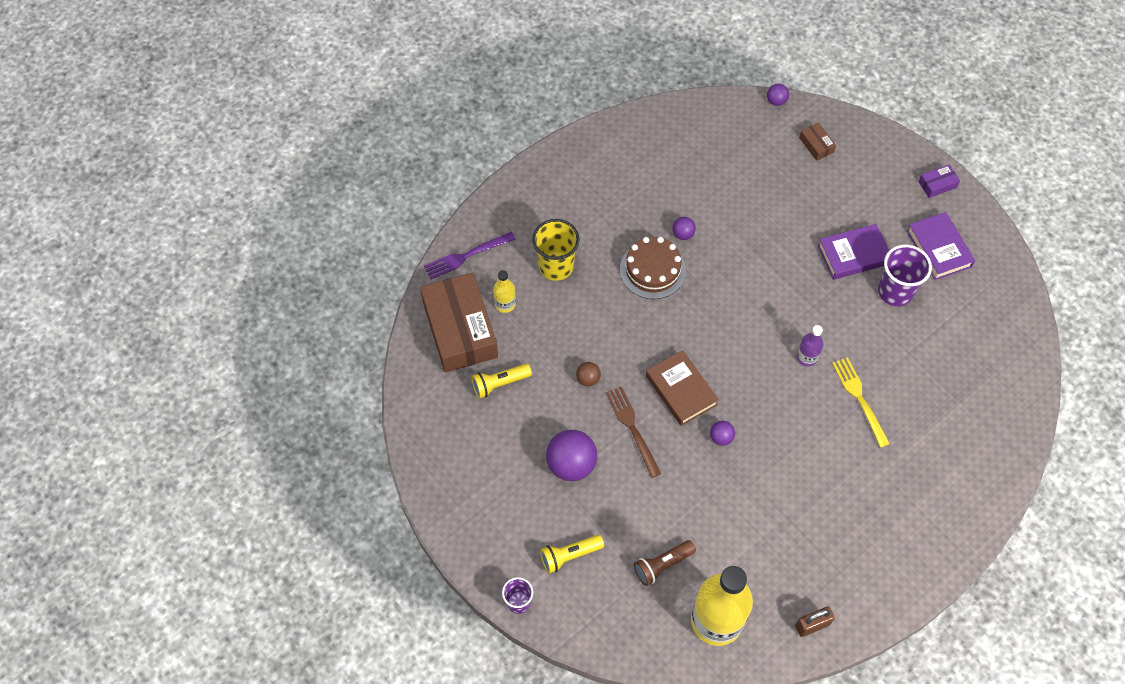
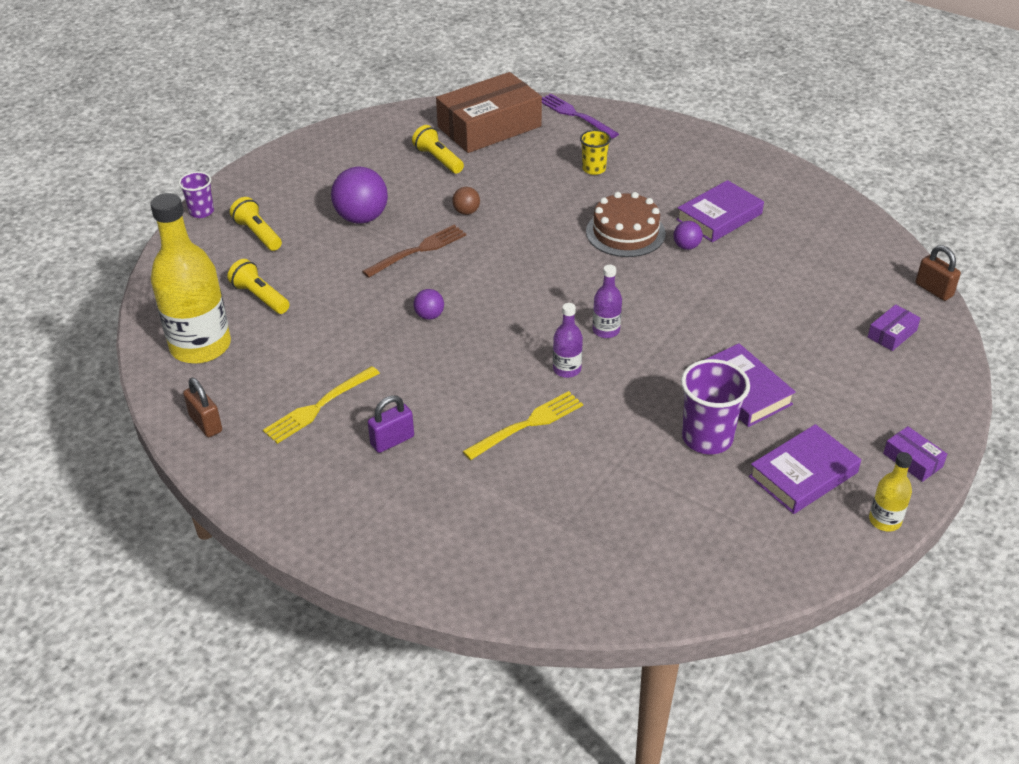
camera: 75 degrees right, 20 degrees down
yellow bottle [493,270,516,313] -> yellow bottle moved to [869,452,912,532]
yellow cup [532,219,580,281] -> yellow cup [580,130,611,175], size x0.60
brown flashlight [634,540,696,586] -> yellow flashlight [227,259,290,314]
brown book [646,350,719,426] -> none
purple ball [767,83,789,106] -> brown padlock [916,245,961,301]
brown box [799,123,836,161] -> purple box [868,304,920,351]
none -> yellow fork [263,366,380,444]
none -> purple padlock [368,395,414,453]
none -> purple bottle [593,265,622,338]
none -> purple book [676,180,764,242]

